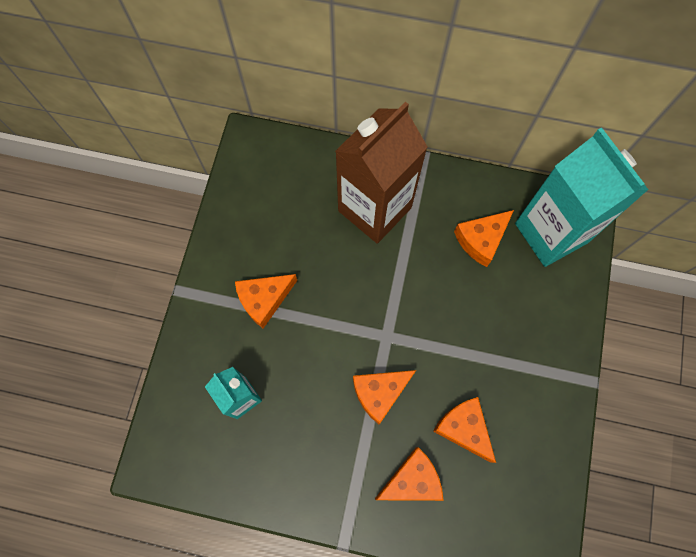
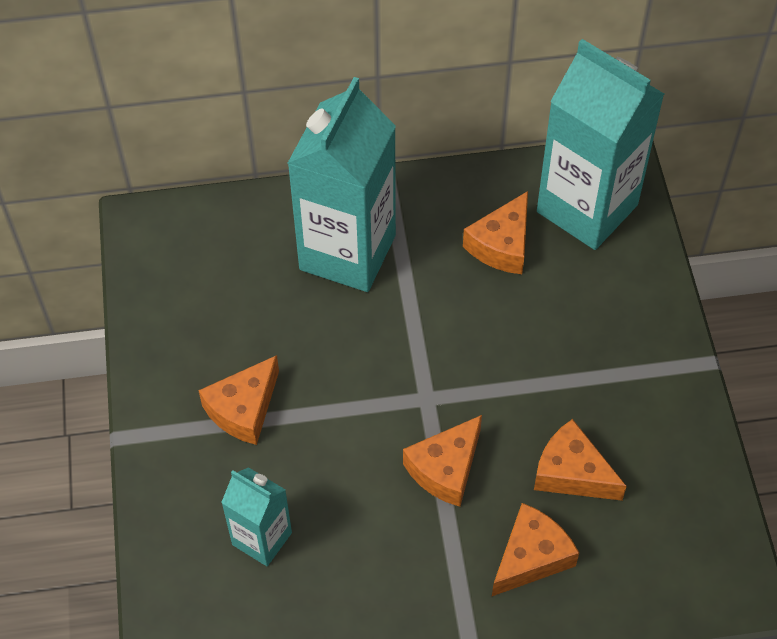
camera: 20 degrees left, 15 degrees down
brown carton [335,102,428,244] -> turquoise carton [288,77,396,292]

